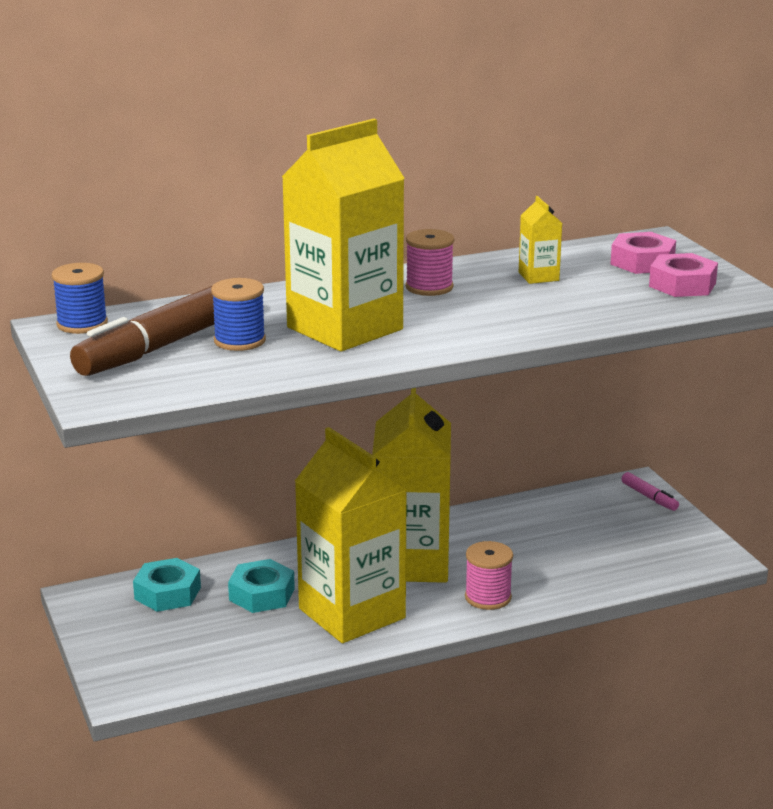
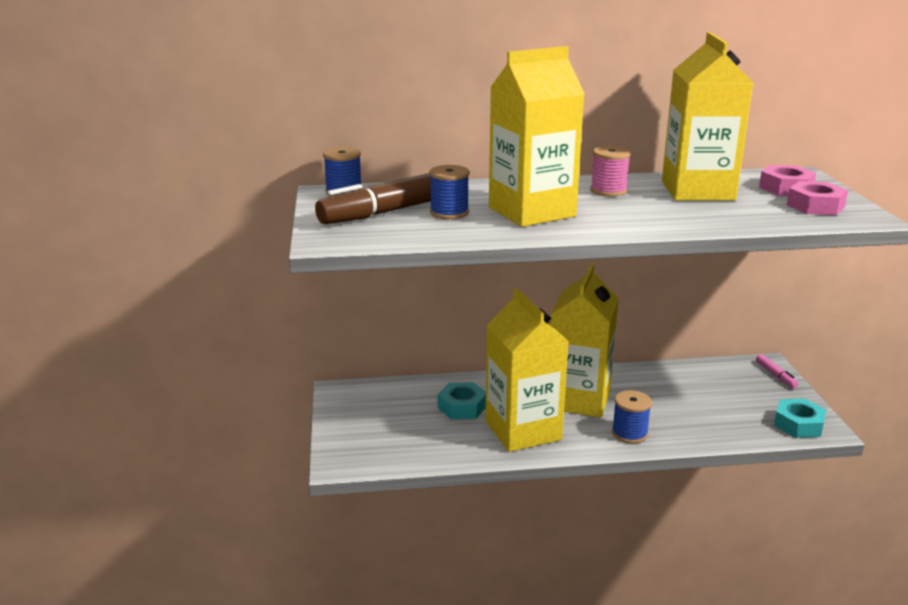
camera: 15 degrees right, 0 degrees up
turquoise nut [133,558,201,612] -> turquoise nut moved to [774,398,826,438]
pink spool [465,541,513,610] -> blue spool [612,390,652,444]
yellow carton [519,196,562,284] -> yellow carton [662,32,753,201], size x2.40

